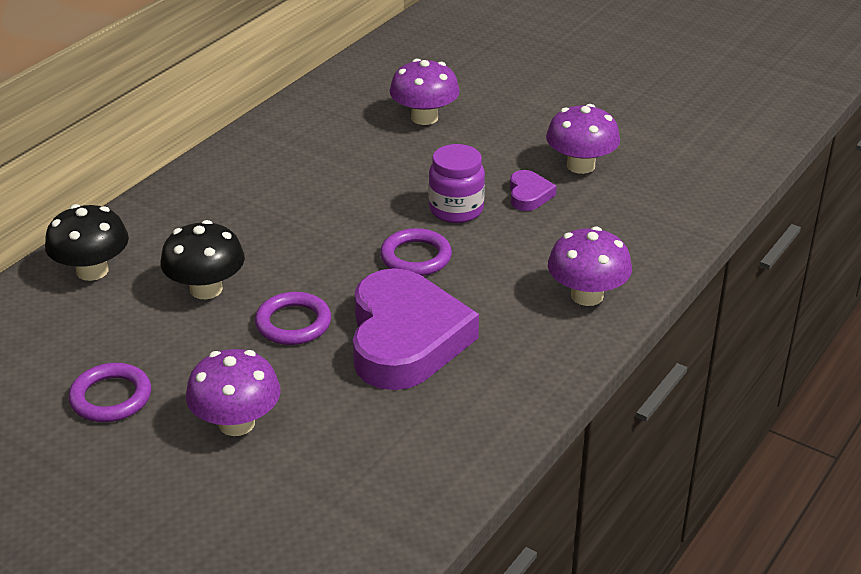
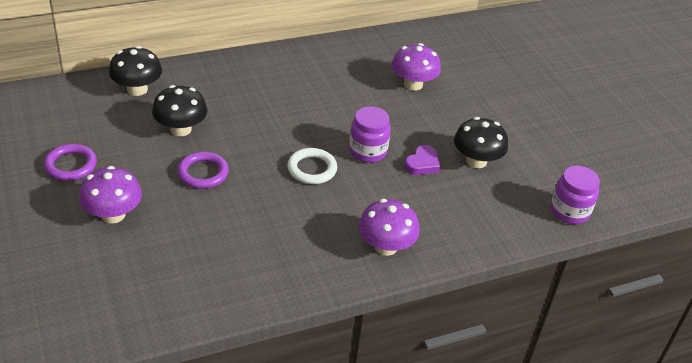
camera: 30 degrees right, 5 degrees up
purple heart [353,268,479,390] -> none
purple ring [380,228,452,276] -> white ring [288,148,337,184]
purple mushroom [546,104,620,174] -> black mushroom [454,117,508,168]
none -> purple jar [551,166,600,224]

